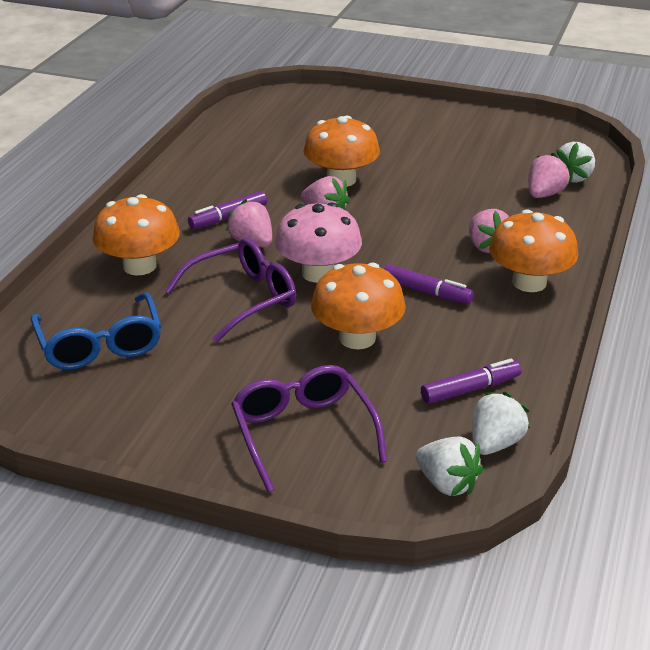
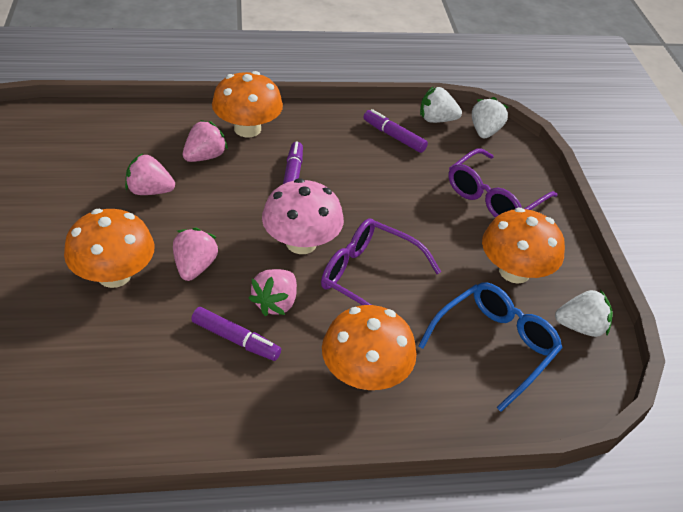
camera: 120 degrees left, 10 degrees up
orange mushroom [311,262,406,349] -> orange mushroom moved to [482,207,565,284]
pink strawberry [528,153,570,198] -> pink strawberry moved to [125,153,175,195]
white strawberry [556,142,595,184] -> white strawberry moved to [555,289,613,337]

